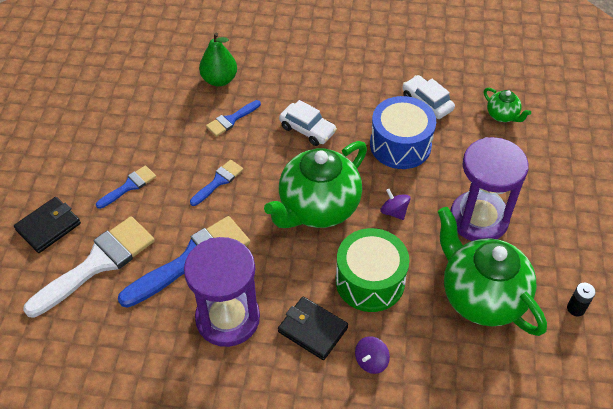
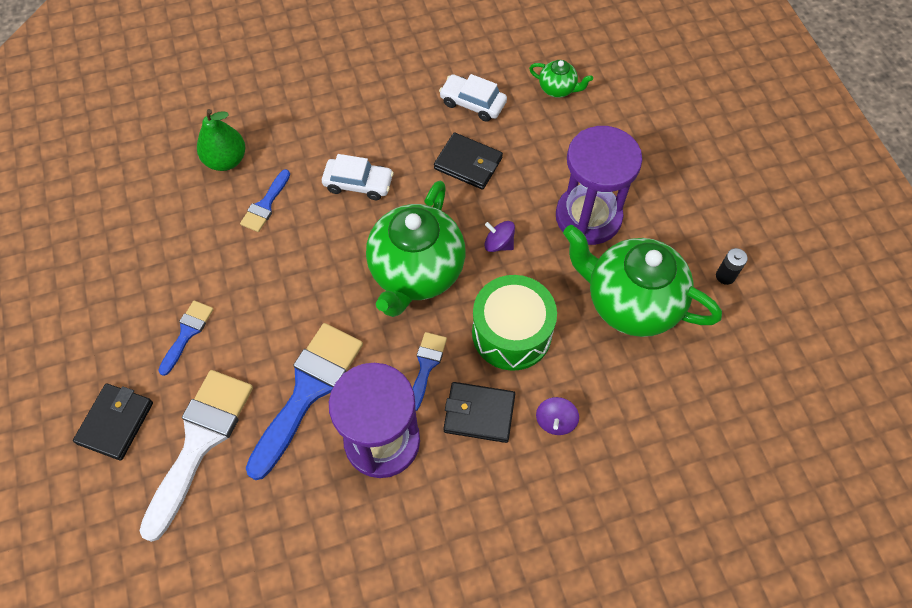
camera: 25 degrees left, 10 degrees up
blue brush [190,160,244,206] -> blue brush moved to [412,332,447,411]
blue drum [370,96,436,169] -> black wallet [434,133,503,190]

